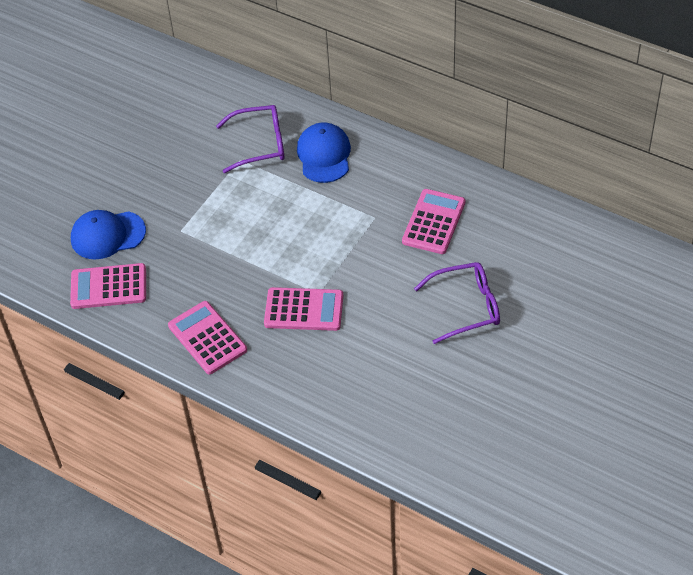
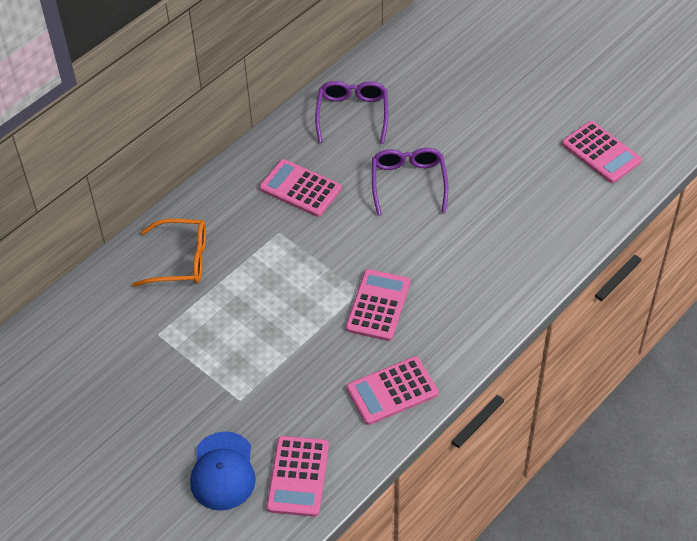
camera: 80 degrees left, 0 degrees up
purple glasses [216,105,285,173] -> purple glasses moved to [315,81,388,144]
blue cap [297,123,351,183] -> orange glasses [132,219,206,287]
none -> pink calculator [562,121,642,183]

